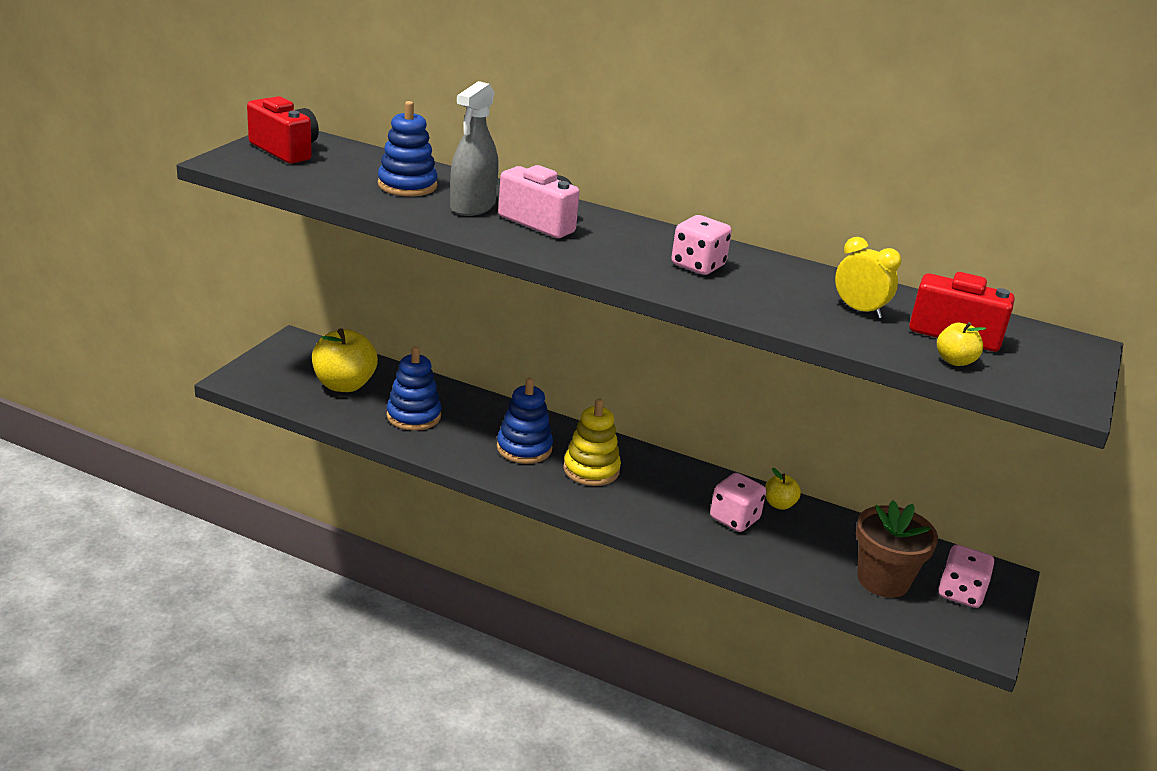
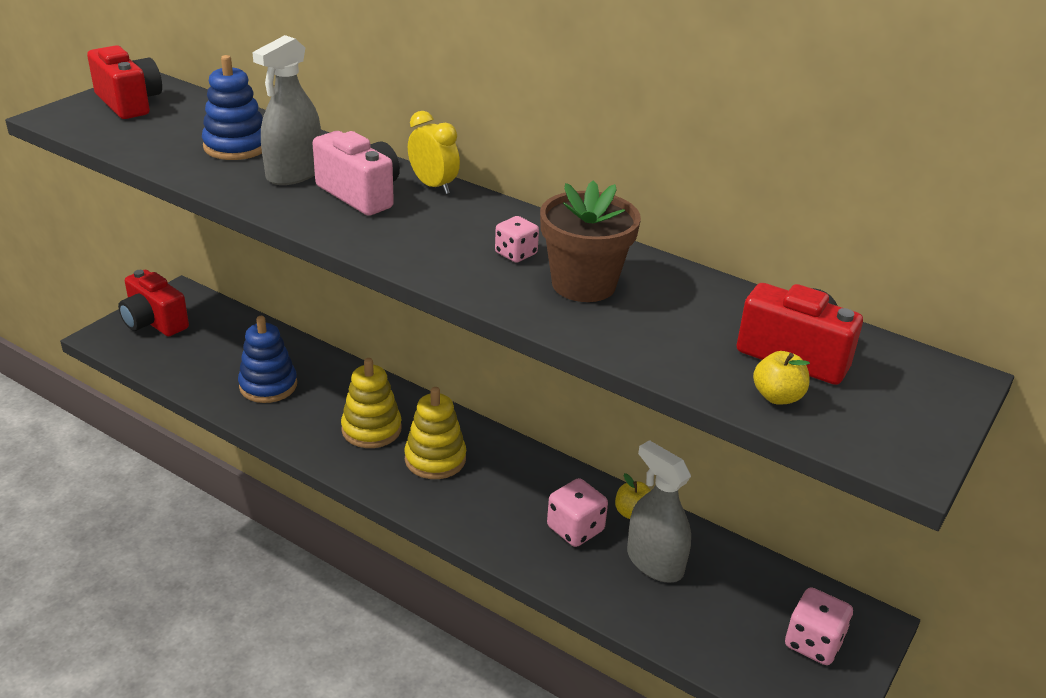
camera: 10 degrees right, 5 degrees up
yellow apple [312,328,378,392] -> none
blue stacking toy [497,378,553,464] -> yellow stacking toy [341,358,402,448]
pink dice [671,215,732,275] -> pink dice [495,216,539,263], size x0.65
yellow clock [835,237,901,318] -> yellow clock moved to [408,111,460,194]
brown flower pot [856,500,938,598] -> brown flower pot moved to [540,180,641,302]
none -> red camera [118,270,189,336]
none -> grey spray bottle [627,440,691,582]

